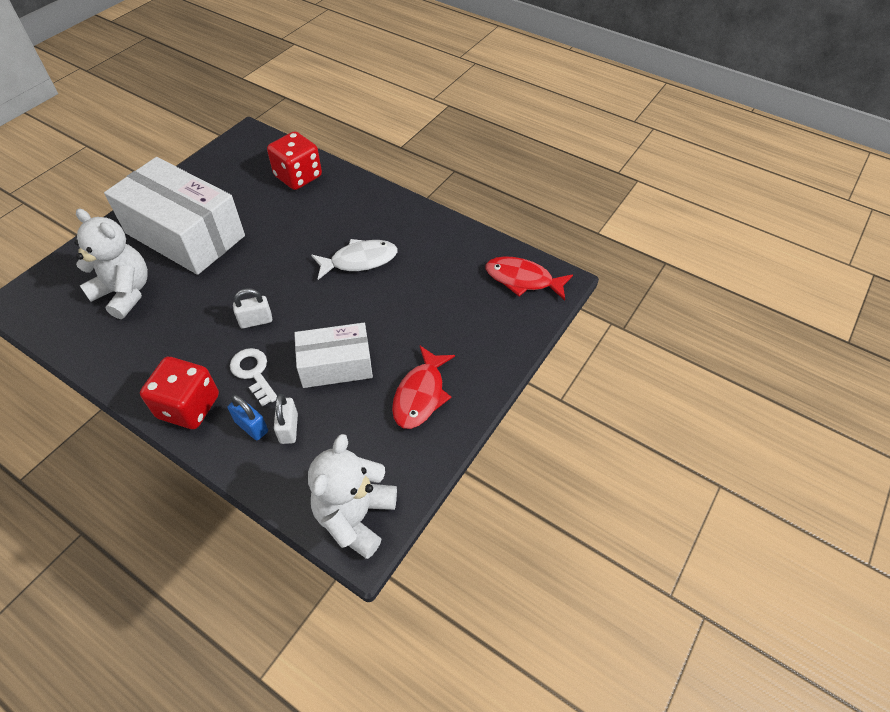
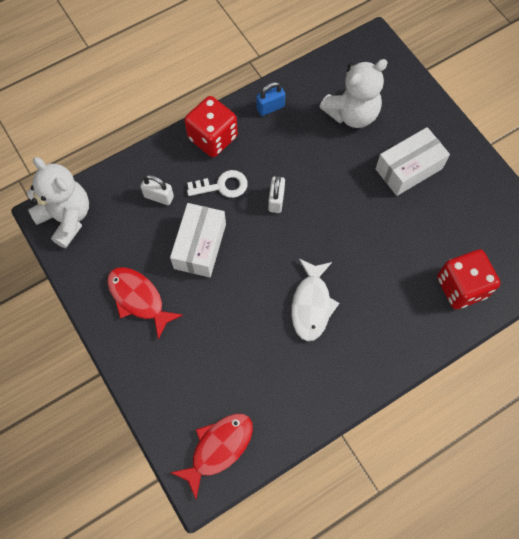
camera: 115 degrees right, 15 degrees up
white box [104,157,245,275] -> white box [376,127,450,196], size x0.58
blue padlock [228,394,268,440] -> blue padlock moved to [256,82,285,116]

